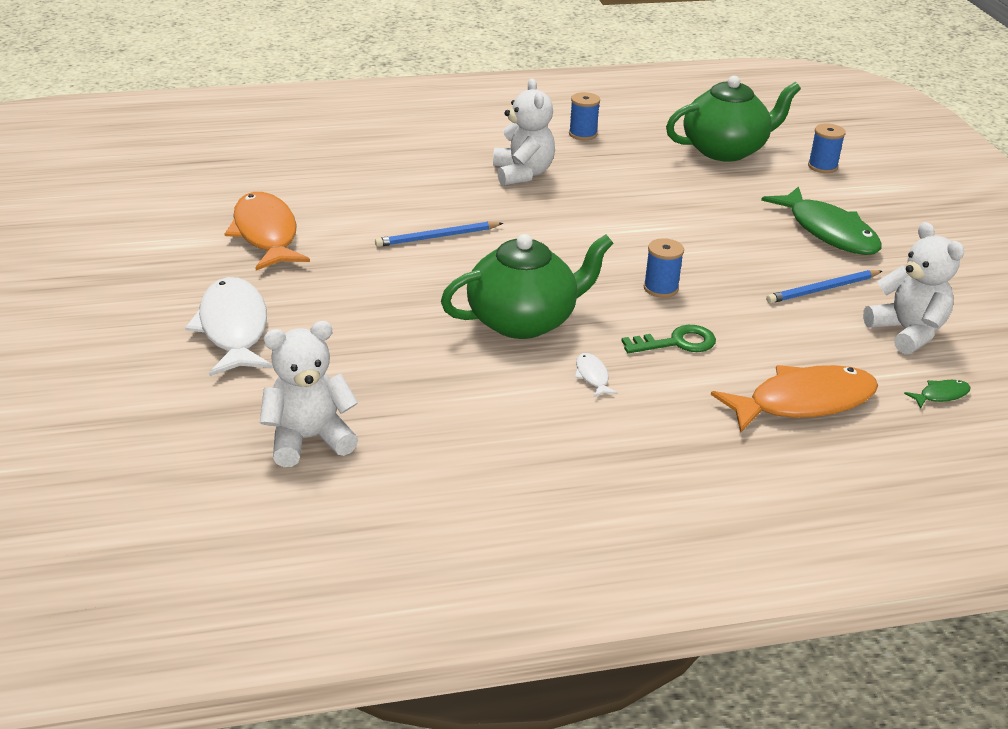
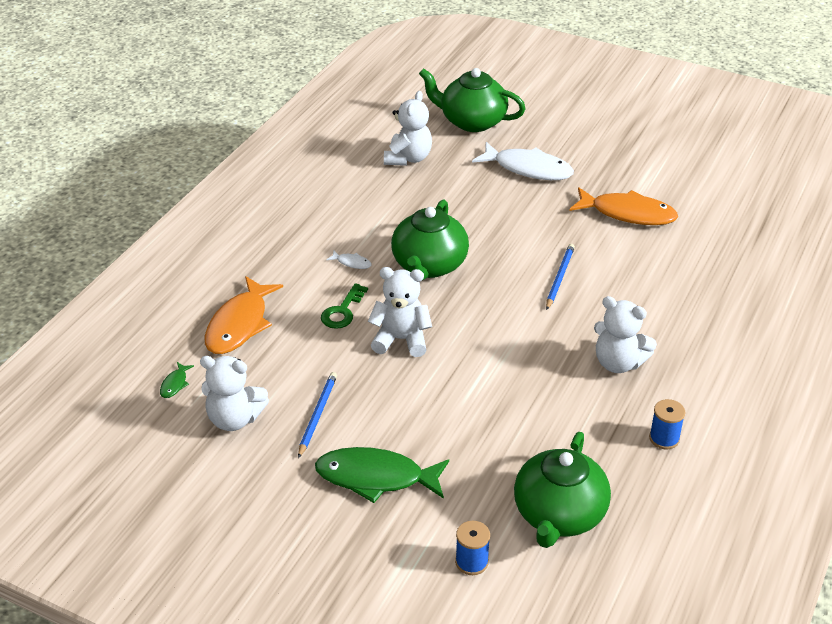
camera: 130 degrees right, 5 degrees up
blue spool [644,238,684,298] -> white teddy bear [368,267,432,357]
none -> green teapot [419,68,526,132]

